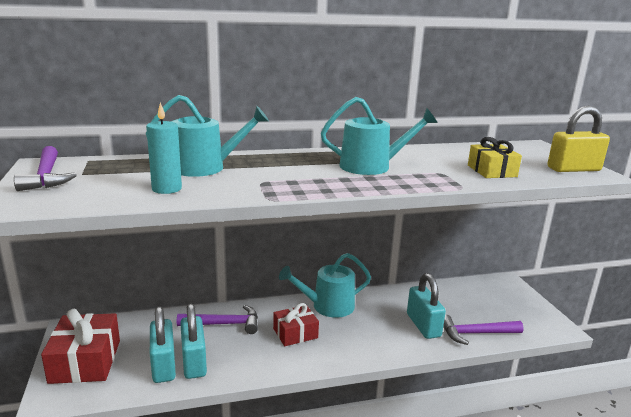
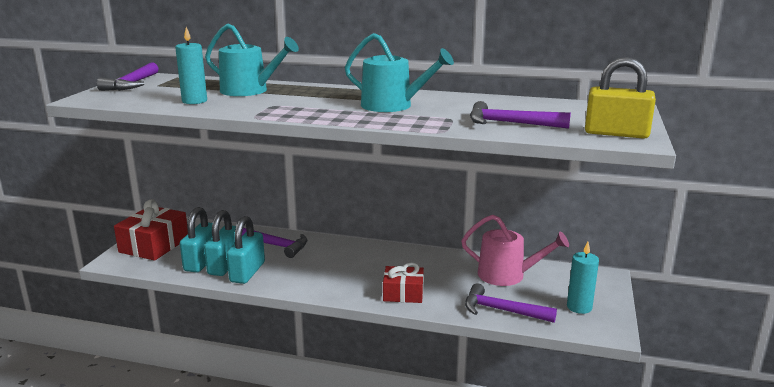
camera: 30 degrees right, 0 degrees up
red gift [273,303,319,346] -> red gift moved to [383,263,424,303]
turquoise watering can [279,253,371,318] -> none
turquoise padlock [407,273,446,339] -> turquoise padlock moved to [226,216,265,284]
yellow gift [468,137,522,178] -> purple hammer [470,101,571,129]
none -> pink watering can [461,215,569,286]
none -> turquoise candle [567,242,599,314]

